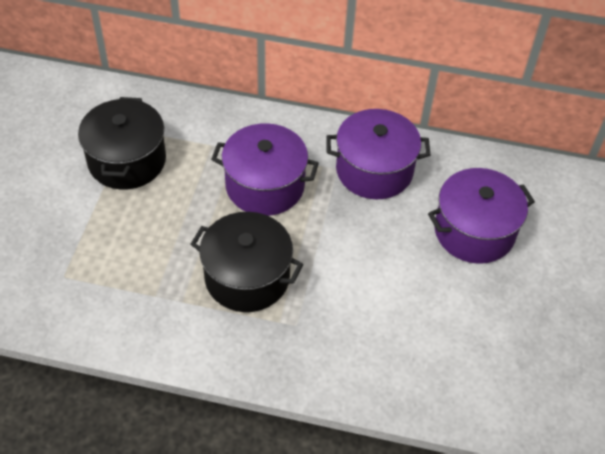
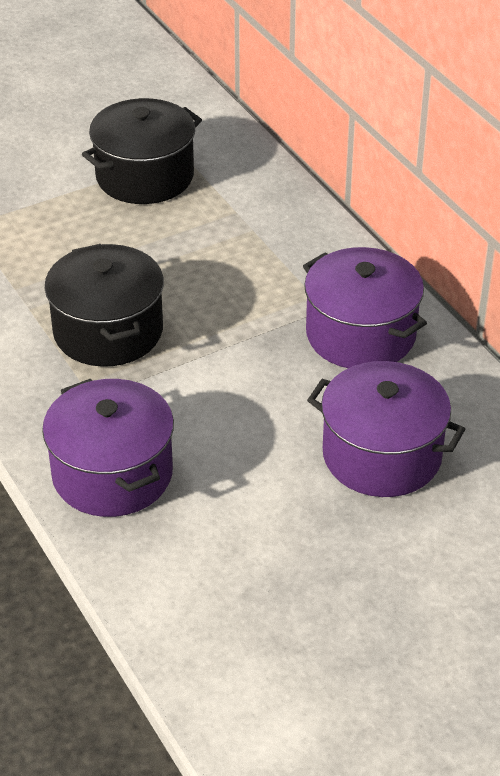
camera: 50 degrees right, 10 degrees down
purple pot [211,123,319,216] -> purple pot moved to [42,379,174,517]

